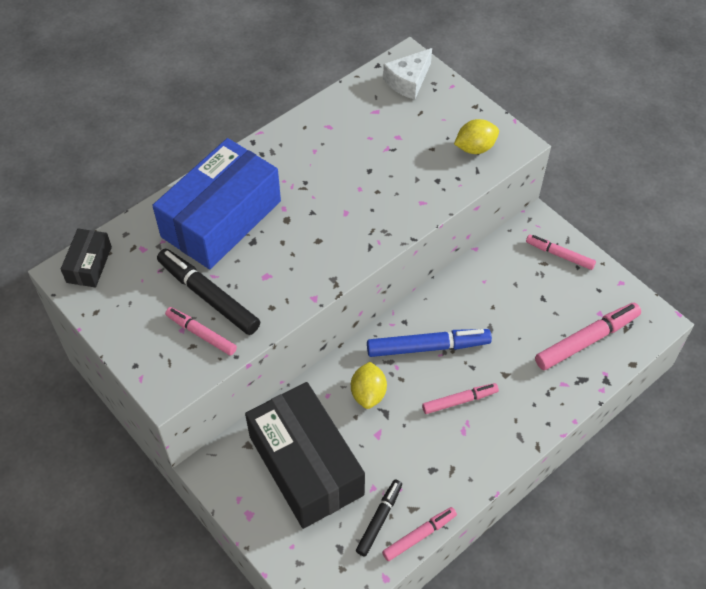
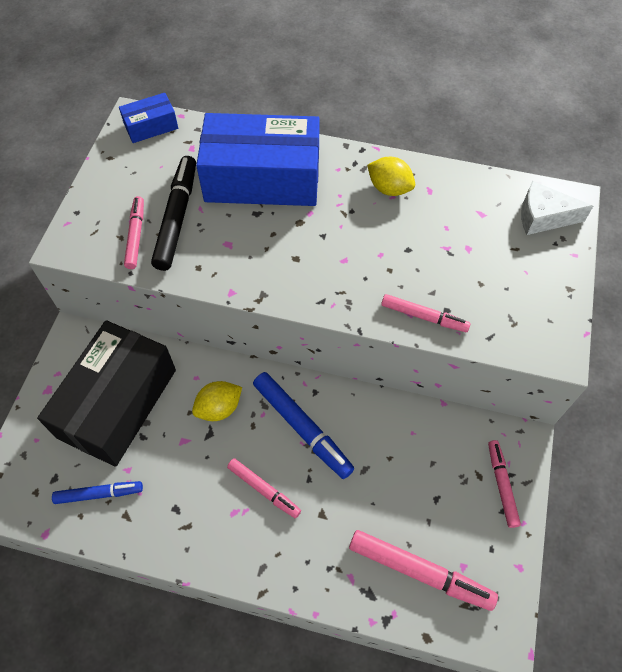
camera: 55 degrees right, 5 degrees up
black box [61,229,112,287] -> blue box [119,93,178,143]
black marker [356,479,402,557] -> blue marker [52,481,143,504]
pink marker [382,507,457,561] -> pink marker moved to [381,294,471,332]
yellow lemon [454,119,499,154] -> yellow lemon moved to [367,157,415,196]

